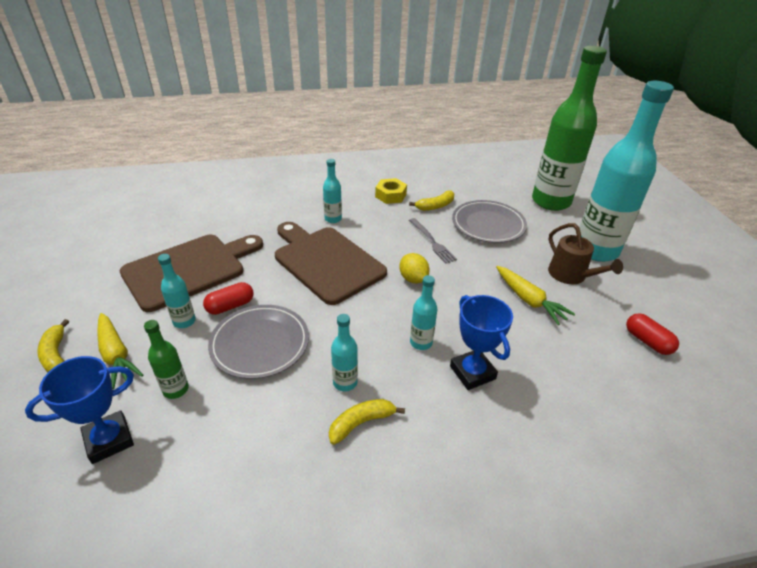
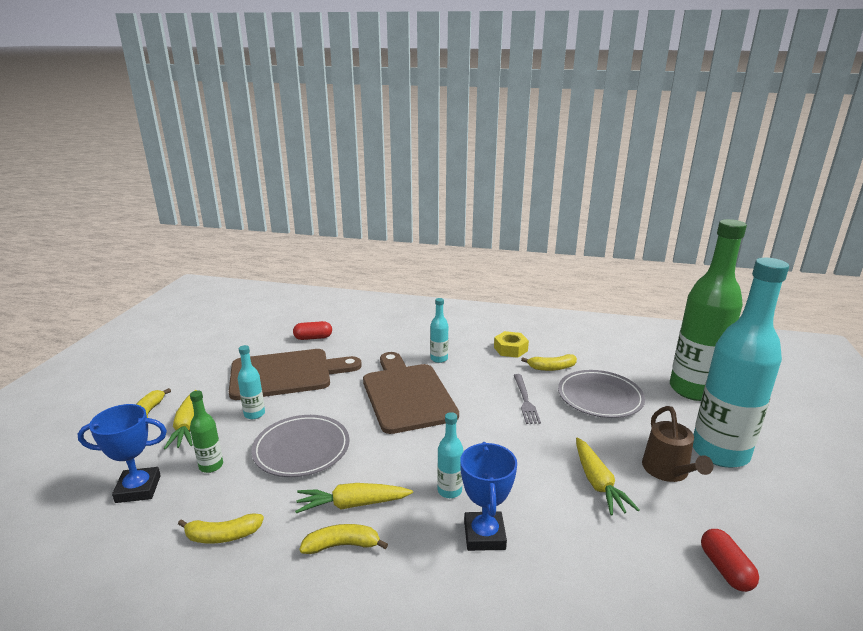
camera: 25 degrees right, 15 degrees down
red capsule [203,282,254,315] -> red capsule moved to [293,321,332,340]
turquoise bottle [331,314,358,391] -> yellow carrot [295,483,413,513]
yellow lemon [399,253,430,283] -> none
none -> yellow banana [178,513,264,544]

